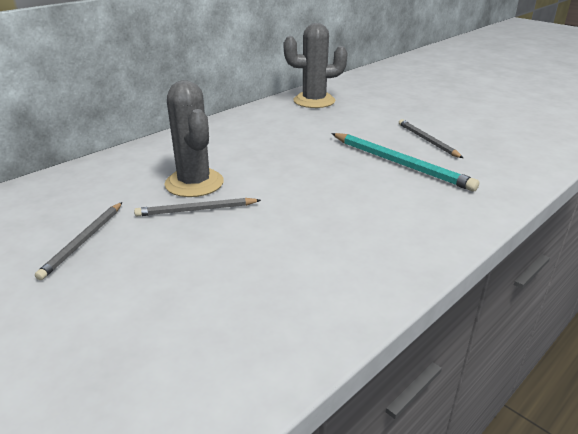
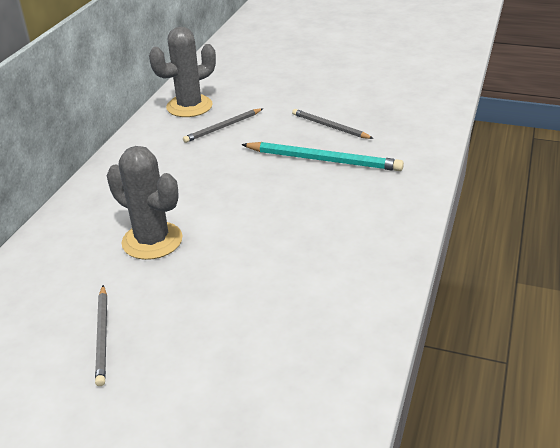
camera: 25 degrees left, 5 degrees up
grey pencil [134,198,261,216] -> grey pencil moved to [183,108,263,143]

